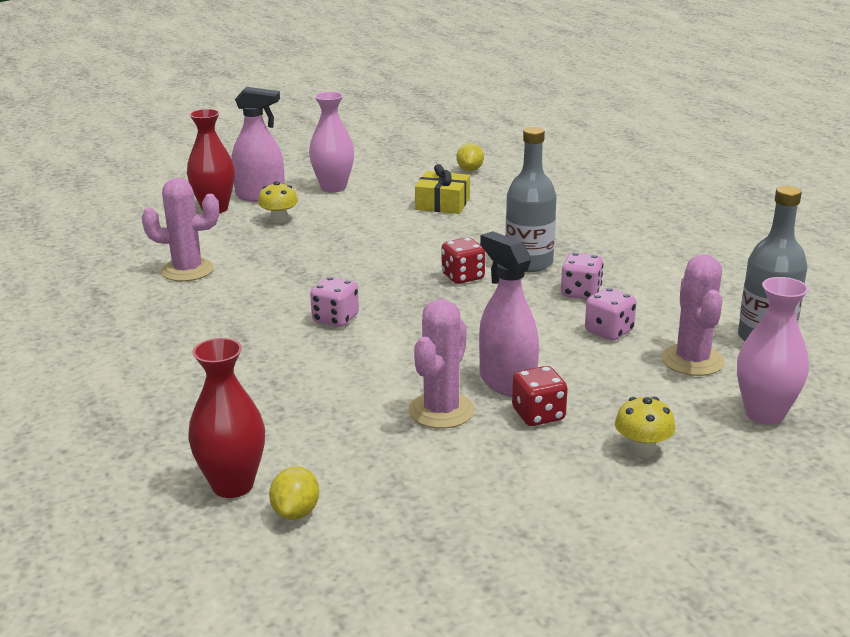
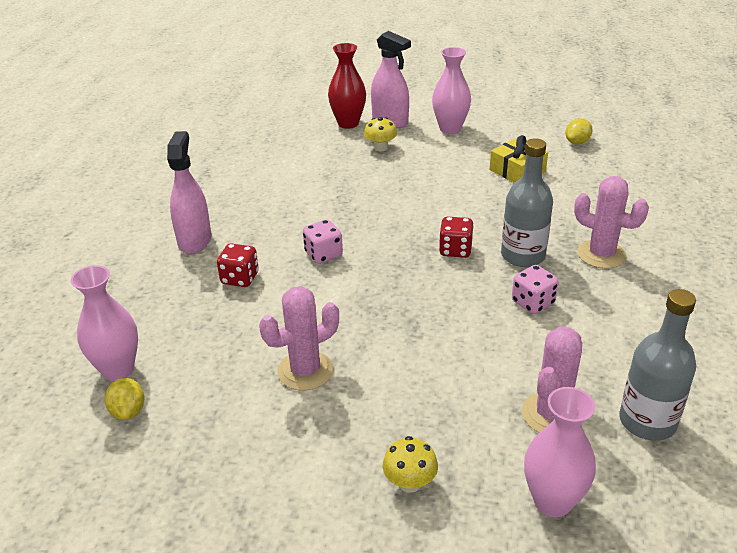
camera: 35 degrees right, 10 degrees up
pink cactus [141,178,219,282] -> pink cactus moved to [574,176,649,269]
red vase [188,338,265,498] -> pink vase [71,265,138,381]
yellow lemon [269,467,319,520] -> yellow lemon turned 60 degrees counterclockwise [105,378,145,420]
pink spray bottle [479,231,539,397] -> pink spray bottle moved to [167,131,211,254]
red dice [512,366,568,426] -> red dice moved to [217,243,259,287]
pink dice [585,288,637,341] -> none

